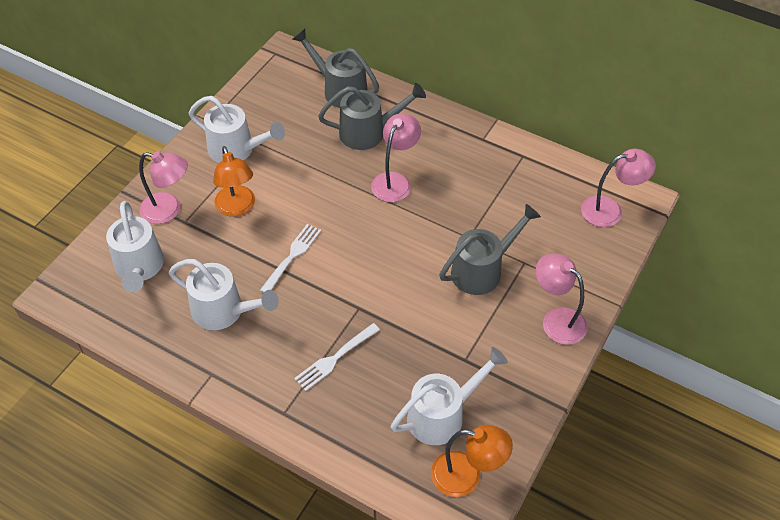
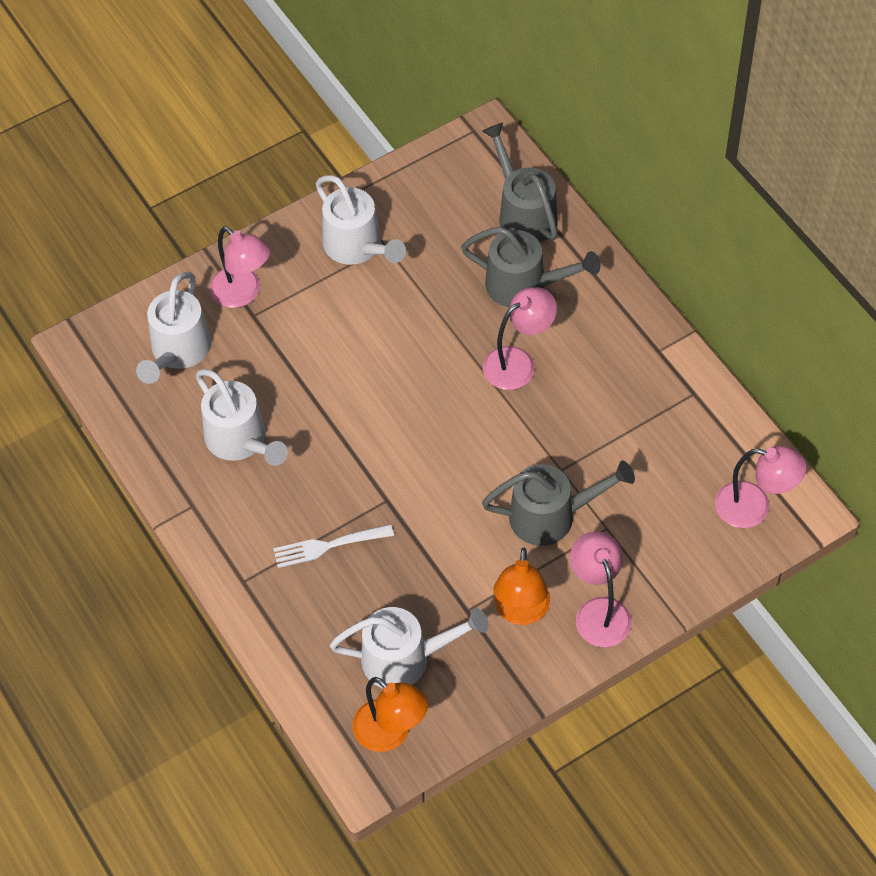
camera: 30 degrees right, 5 degrees up
orange lamp [213,146,255,217] -> orange lamp moved to [494,548,550,625]
white fork [260,224,321,293] -> none

